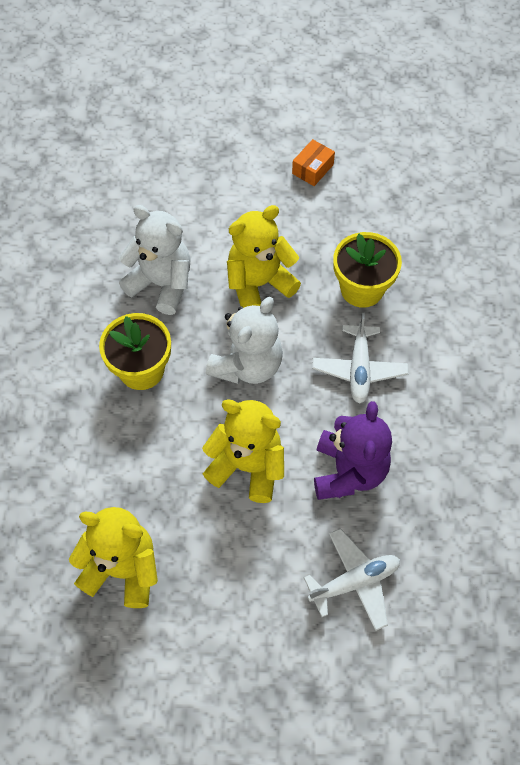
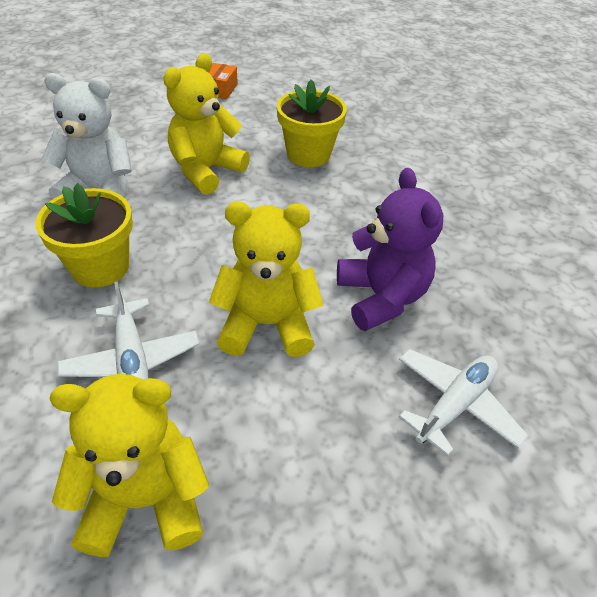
camera: 25 degrees left, 15 degrees down
white teddy bear [206,297,283,384] -> none
white plane [312,313,408,404] -> white plane moved to [57,281,199,379]

